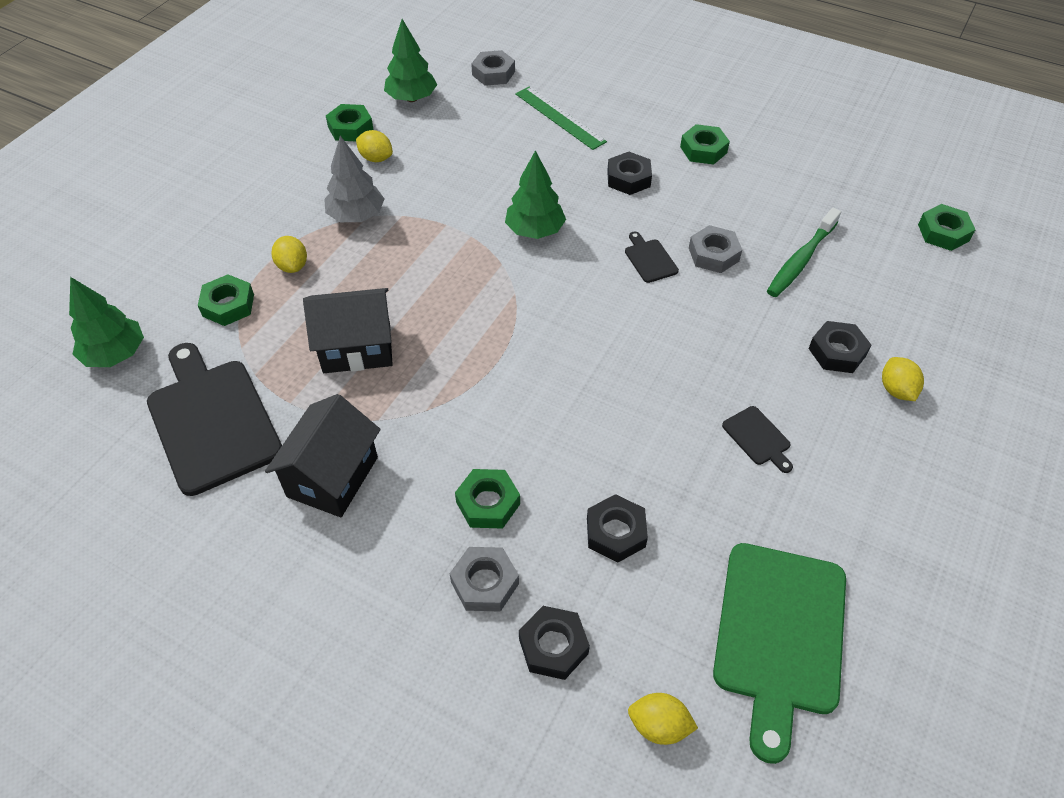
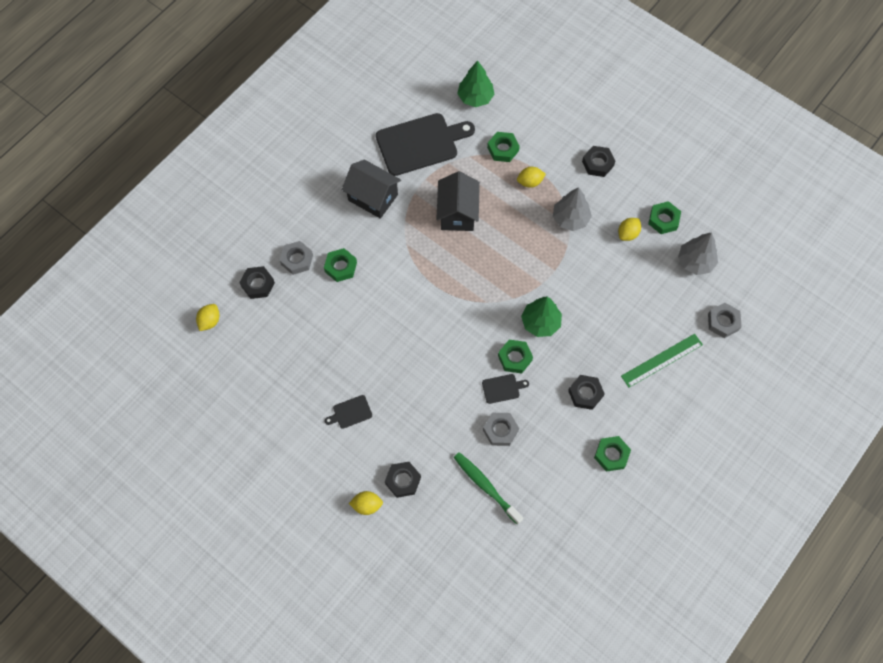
camera: 100 degrees right, 15 degrees up
green tree [384,19,437,102] -> grey tree [678,232,718,275]
black nut [587,494,648,562] -> black nut moved to [582,146,615,177]
green cutting board [713,543,846,764] -> none
green nut [918,204,976,251] -> green nut moved to [498,340,533,373]

